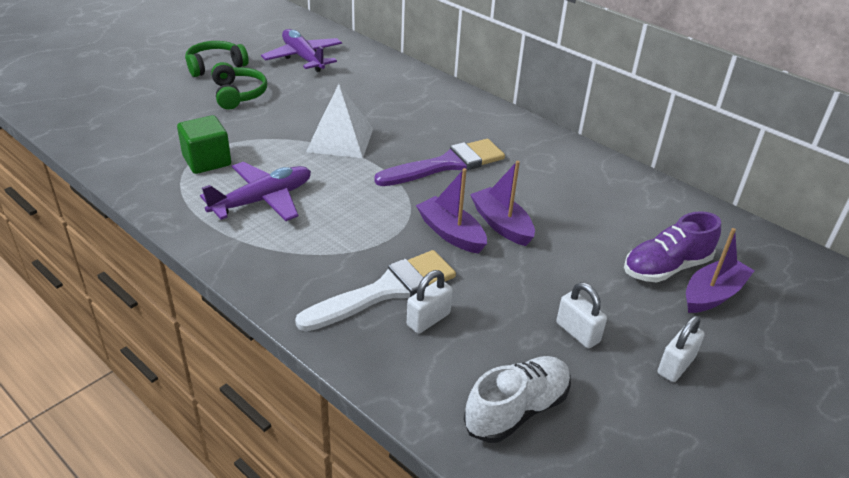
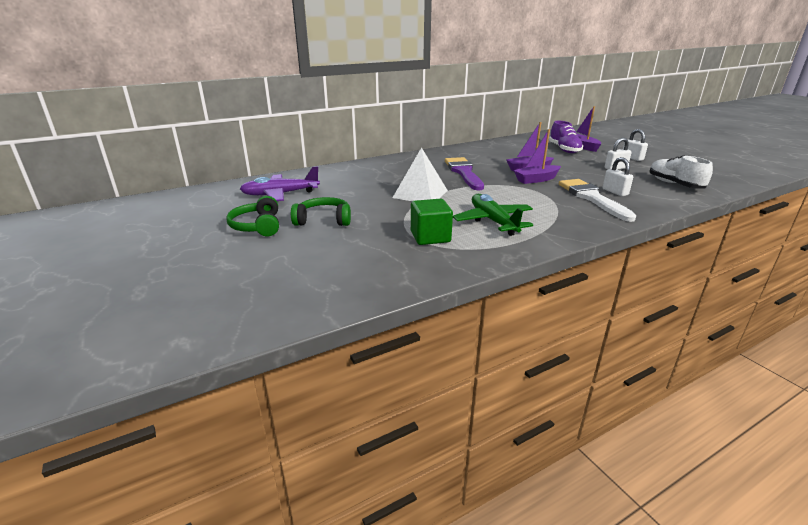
camera: 70 degrees left, 10 degrees down
purple plane [200,162,311,221] -> green plane [453,194,533,236]

